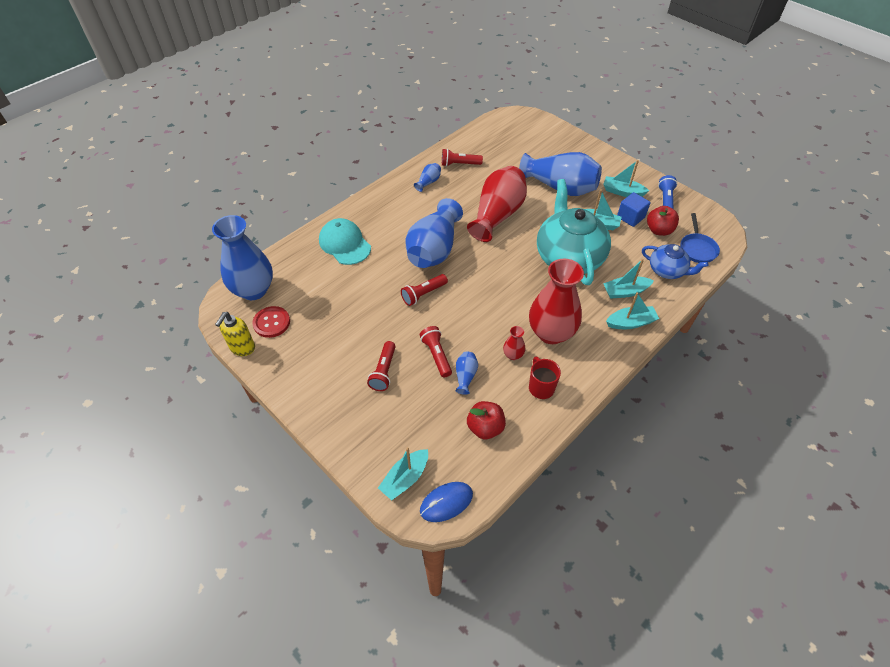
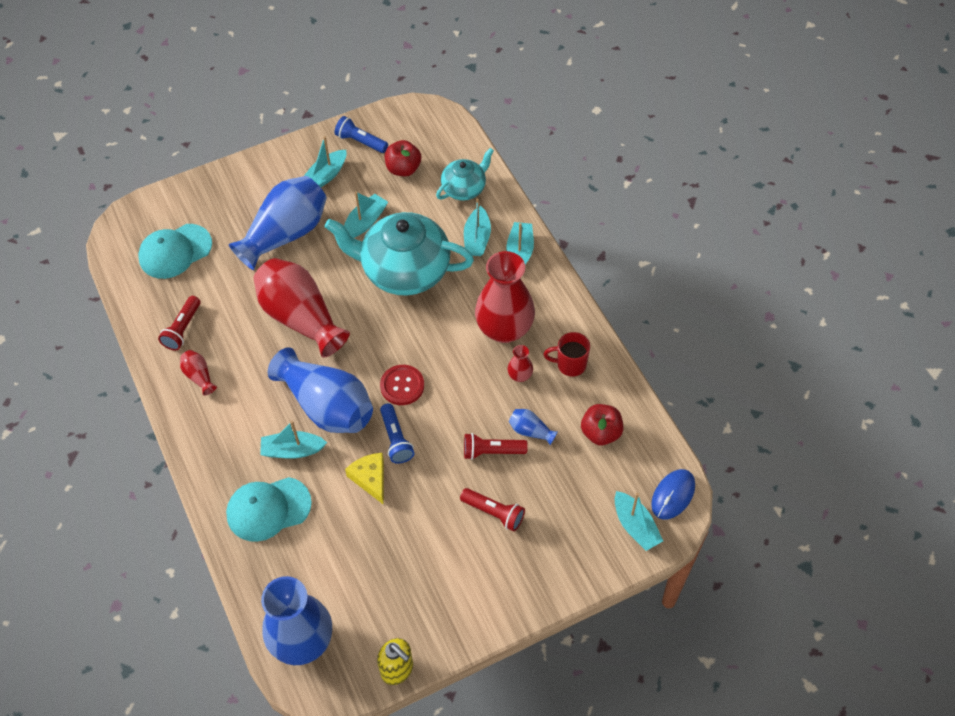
camera: 70 degrees left, 5 degrees up
red button [252,306,290,338] -> red button moved to [380,365,424,405]
red flashlight [401,274,448,306] -> blue flashlight [380,403,414,464]
blue vase [414,163,441,192] -> red vase [180,350,217,396]
blue mouse [420,482,473,522] -> blue mouse turned 45 degrees clockwise [651,469,695,519]
blue cube [617,192,650,227] -> none
blue teapot [642,244,708,279] -> turquoise teapot [436,148,494,201]
blue pan [681,213,720,263] -> none
none -> turquoise cap [138,224,212,279]
none -> turquoise boat [260,421,327,459]
none -> yellow cheese [345,453,384,505]

